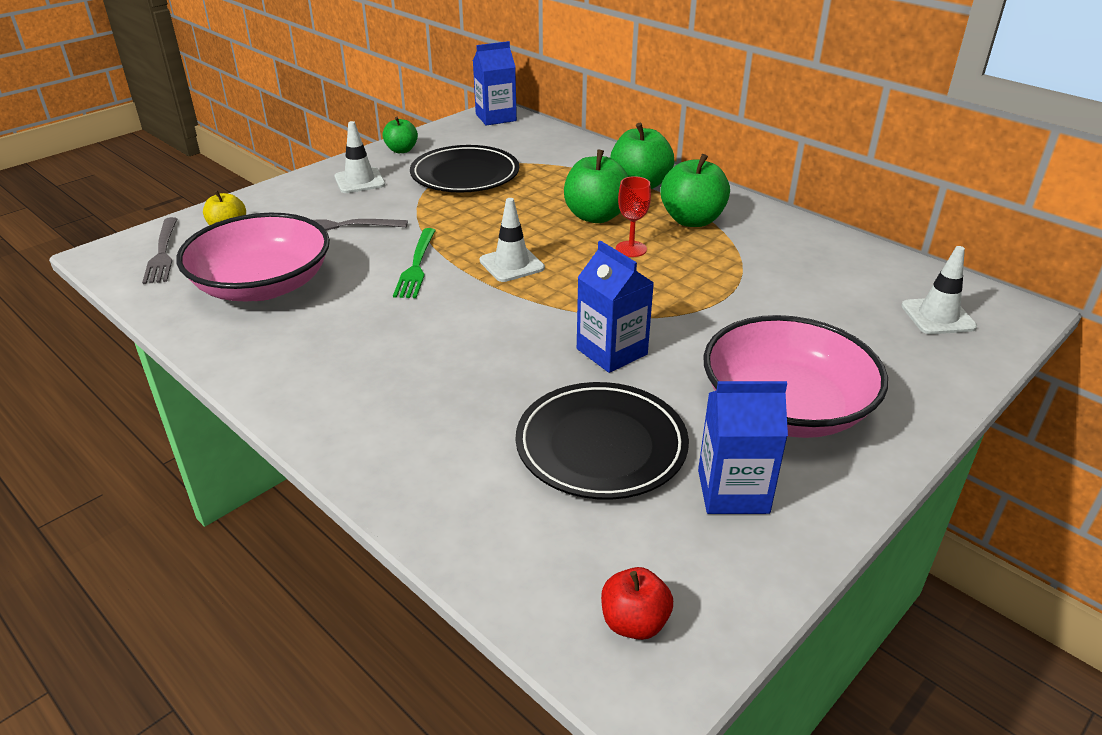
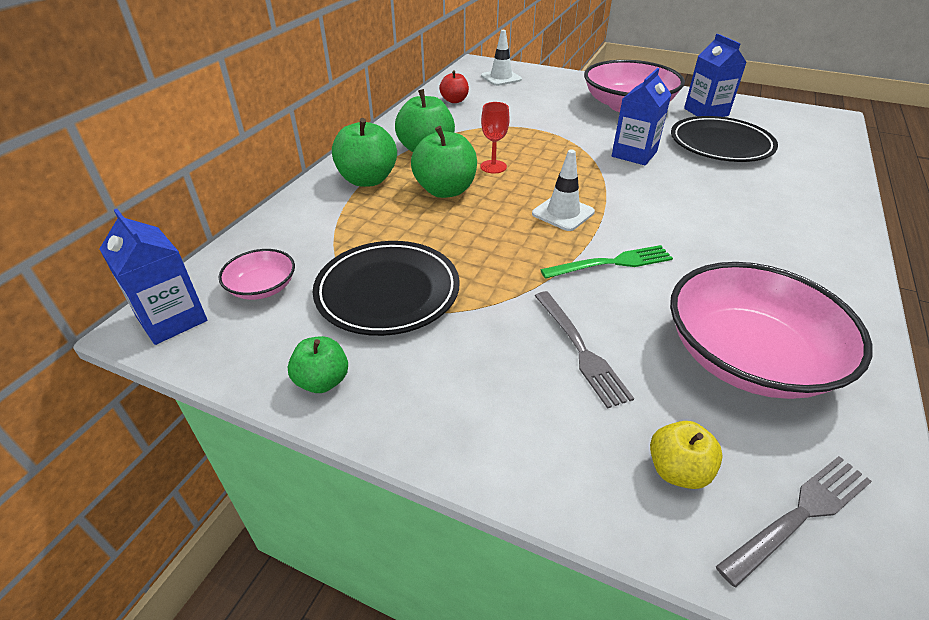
camera: 110 degrees left, 5 degrees up
white traffic cone [334,121,385,193] -> none
red apple [601,567,673,640] -> red apple moved to [439,71,469,103]
none -> pink bowl [219,249,295,300]

